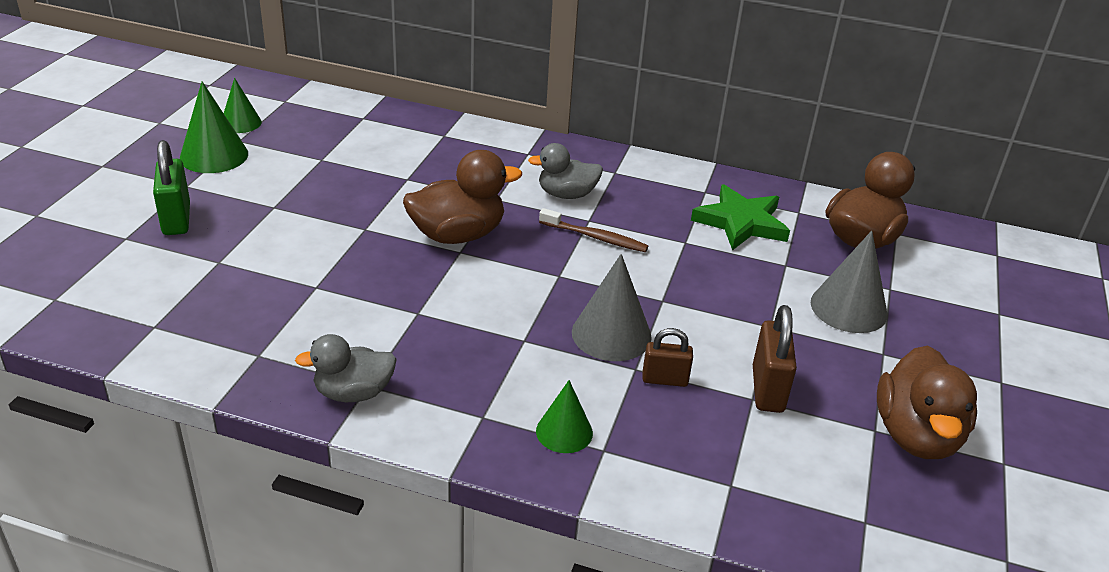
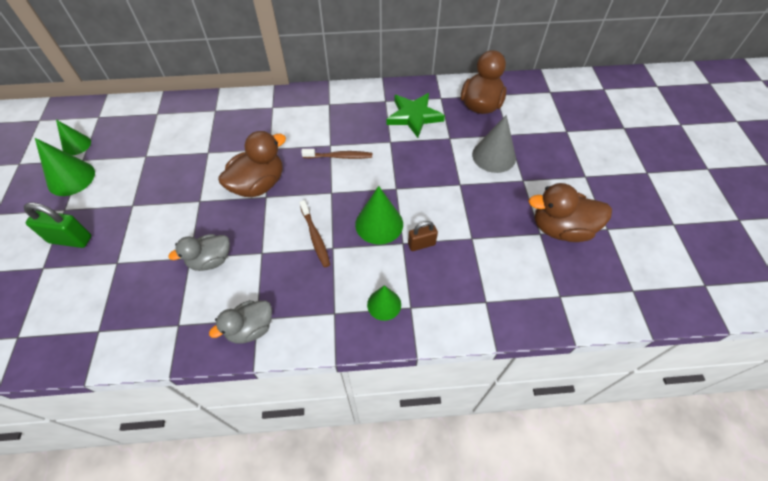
camera: 20 degrees left, 20 degrees up
green padlock [153,140,190,235] -> green padlock turned 45 degrees counterclockwise [24,202,91,248]
grey duck [528,143,603,199] -> grey duck moved to [168,234,230,271]
grey cone [572,254,652,361] -> green cone [355,186,403,244]
brown padlock [753,305,797,413] -> none
brown duck [877,346,977,459] -> brown duck turned 105 degrees clockwise [528,183,612,242]
none -> brown toothbrush [299,200,330,268]

